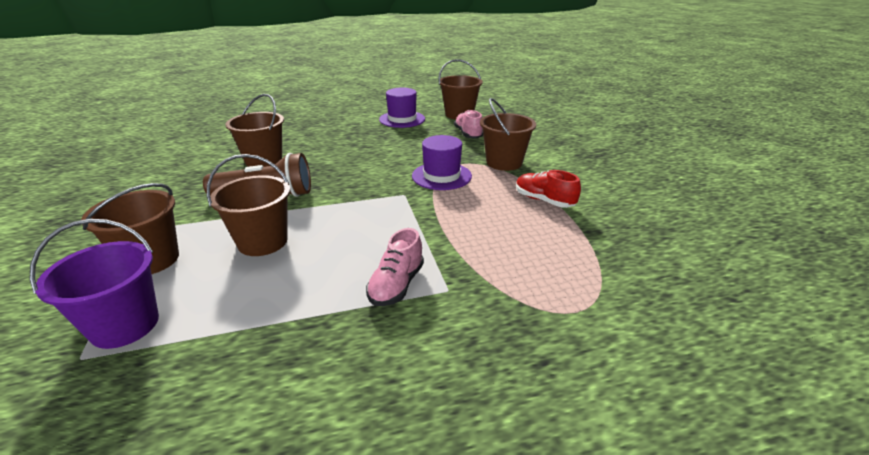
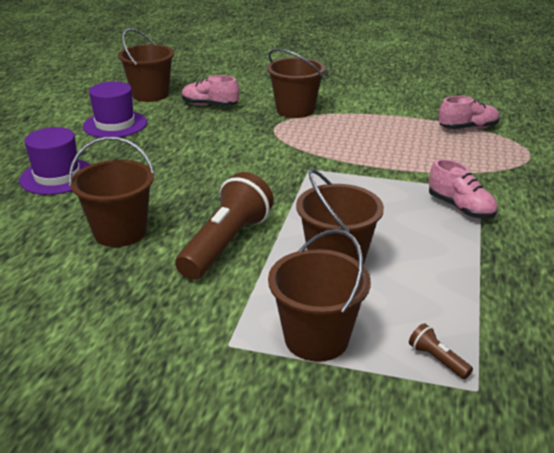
camera: 60 degrees left, 0 degrees up
purple bucket [30,219,159,349] -> brown flashlight [409,323,473,379]
purple hat [412,135,472,190] -> purple hat moved to [19,127,91,195]
red shoe [516,170,581,208] -> none
none -> pink shoe [438,96,500,129]

